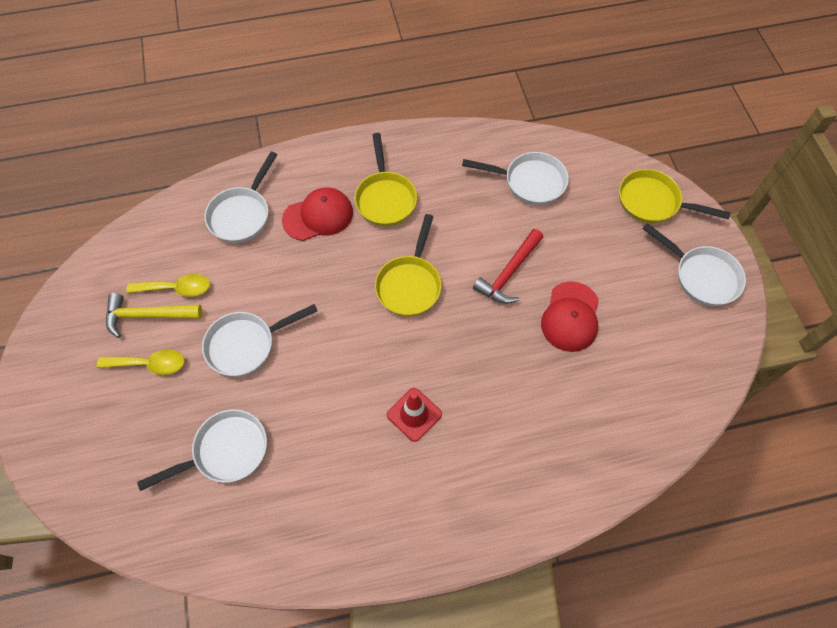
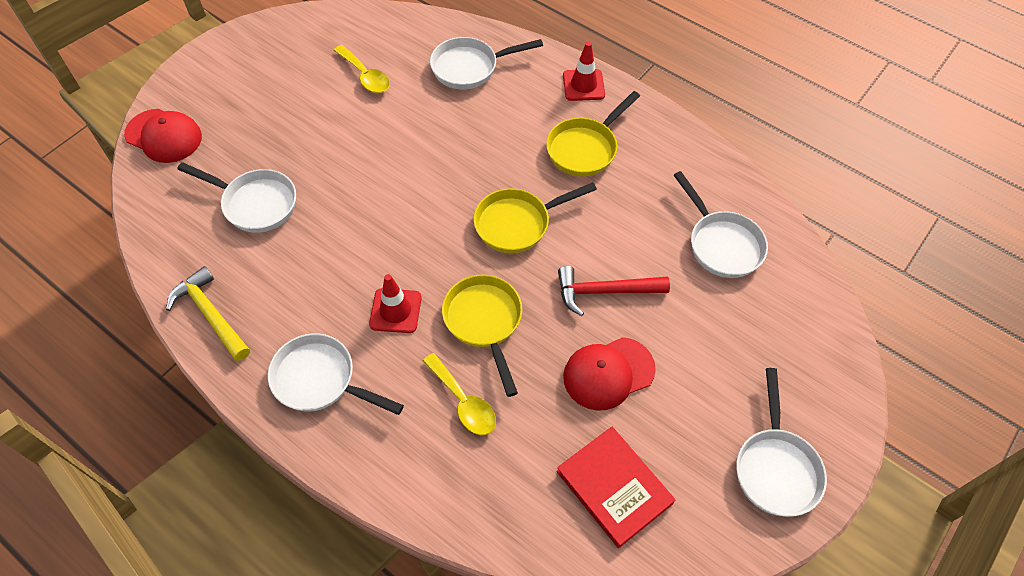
camera: 50 degrees right, 5 degrees down
yellow spoon [97,349,184,375] -> yellow spoon moved to [423,353,496,435]
yellow hammer [106,293,202,338] -> yellow hammer moved to [166,266,250,361]
white pan [202,304,318,377] -> white pan moved to [268,333,404,415]
red cap [282,187,353,241] -> red cap moved to [124,109,202,163]
yellow pan [619,169,731,223] -> yellow pan moved to [442,275,522,397]
none -> red book [557,427,675,548]
none -> red traffic cone [563,42,605,101]

